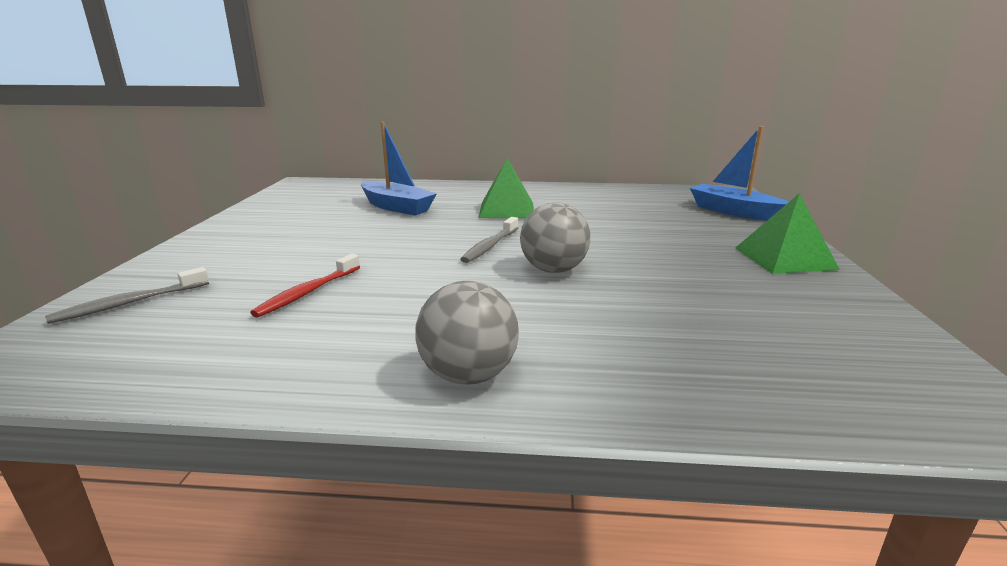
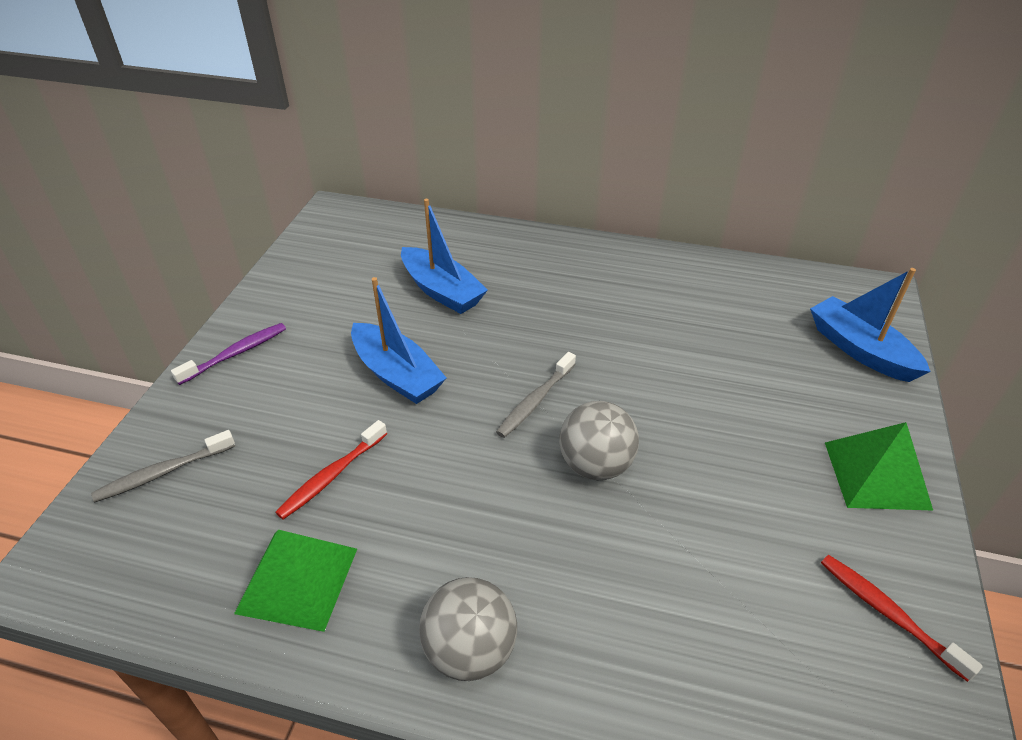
camera: 10 degrees right, 20 degrees up
green pyramid [479,158,534,218] -> green pyramid moved to [234,530,357,632]
none -> purple toothbrush [171,323,286,385]
none -> blue boat [351,277,447,404]
none -> red toothbrush [821,555,983,682]

